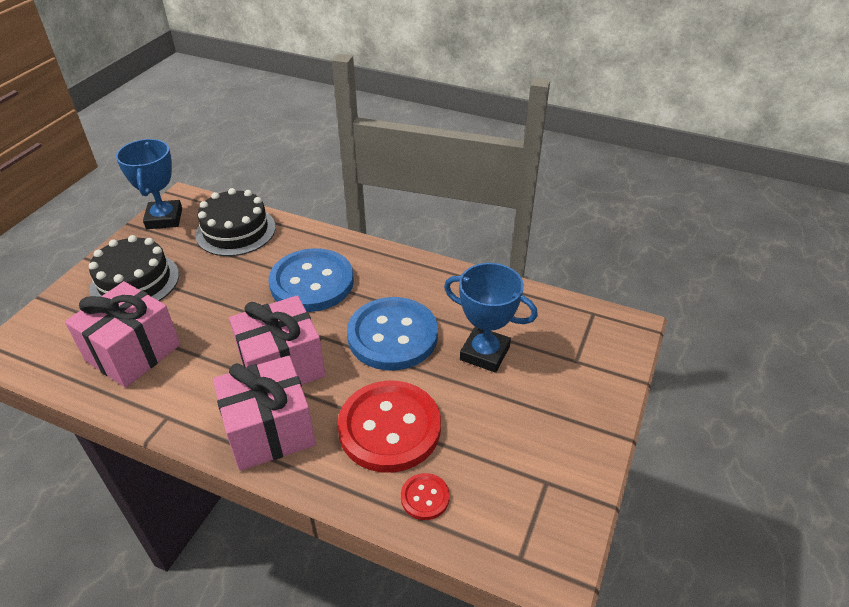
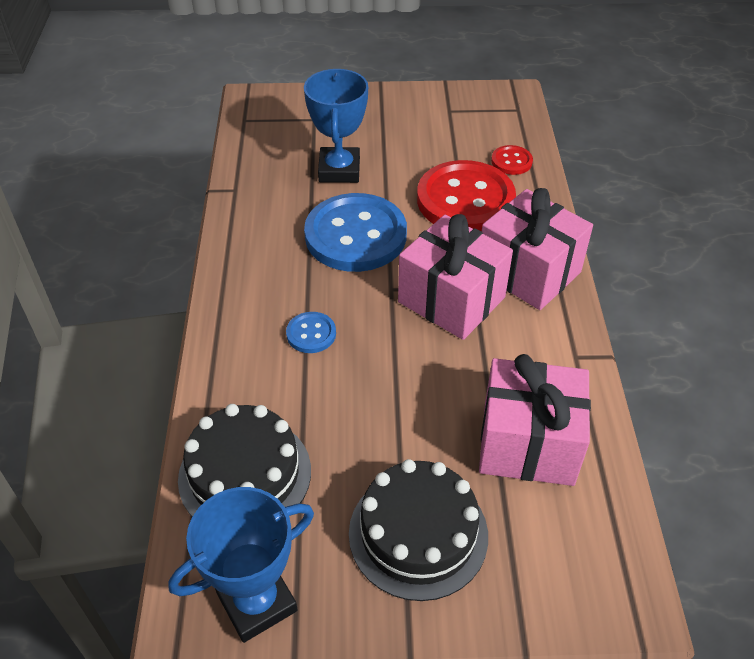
camera: 115 degrees left, 5 degrees up
blue button [269,248,354,312] -> blue button [286,312,336,353], size x0.44

